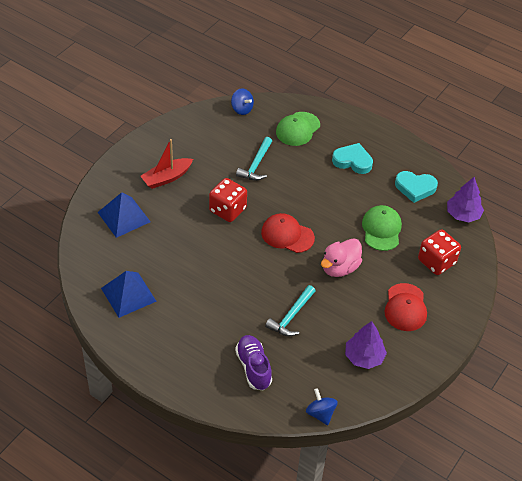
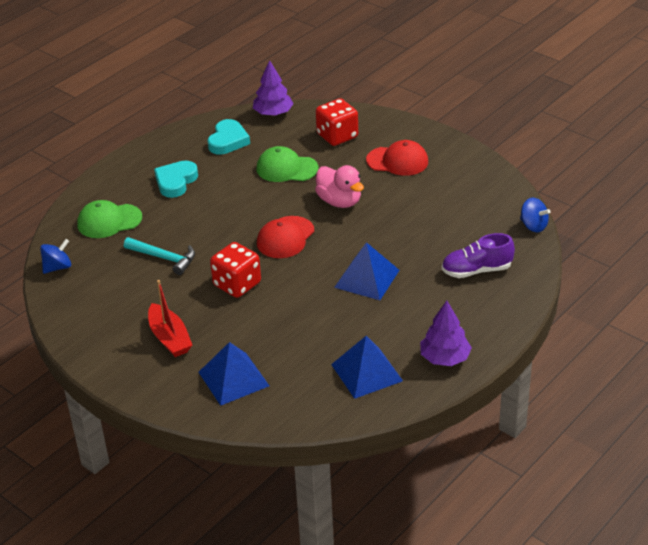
camera: 80 degrees left, 10 degrees down
turquoise hammer [265,285,315,337] -> none
green cap [276,112,320,146] -> green cap turned 120 degrees clockwise [77,200,142,238]
blue spinning top [306,388,338,425] -> blue spinning top turned 120 degrees counterclockwise [520,198,551,232]
purple tree [345,321,387,369] -> purple tree moved to [420,301,472,366]
none -> blue pyramid [334,242,399,300]

